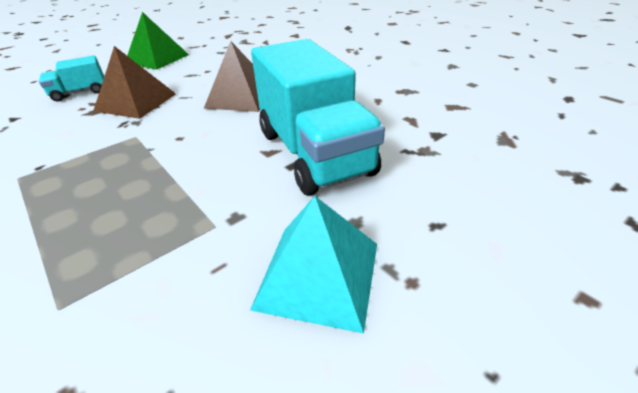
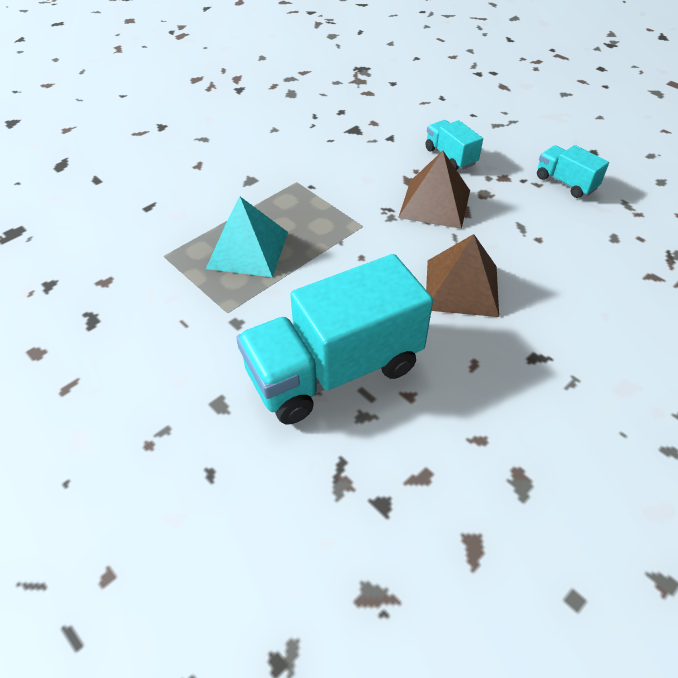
camera: 85 degrees right, 10 degrees up
green pyramid [127,12,189,70] -> turquoise truck [537,145,609,198]
turquoise pyramid [250,196,377,334] -> turquoise pyramid moved to [206,197,288,277]

